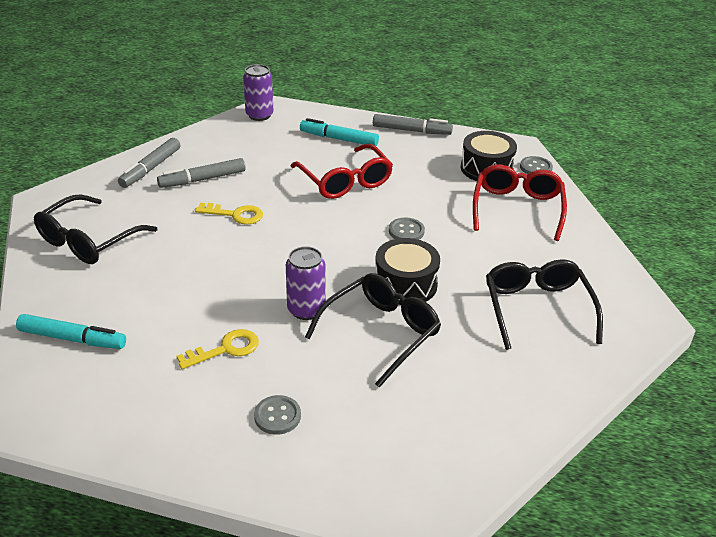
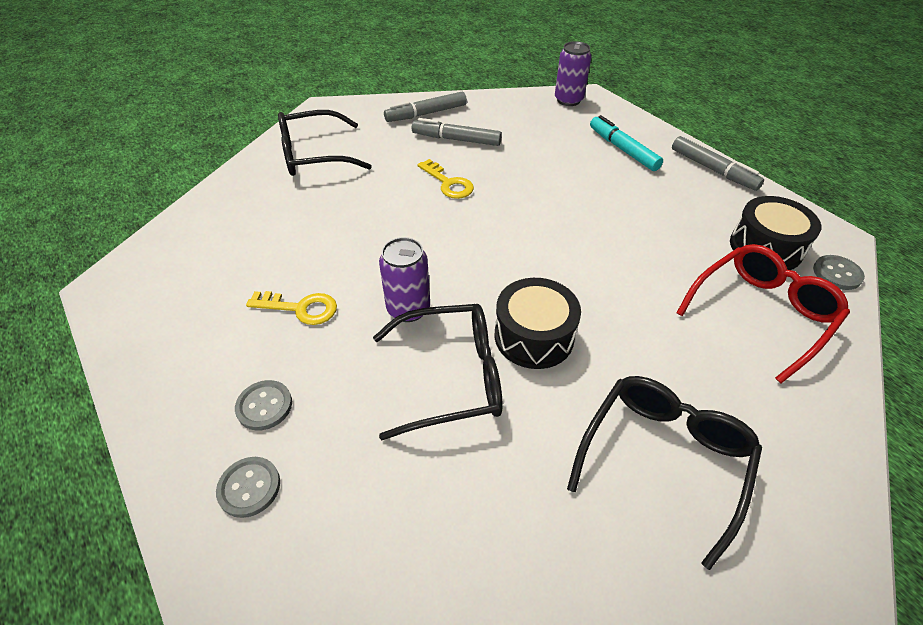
camera: 40 degrees right, 10 degrees up
turquoise marker [16,314,126,349] -> none
red glasses [290,144,393,199] -> none
grey button [389,218,425,240] -> grey button moved to [216,457,280,518]

